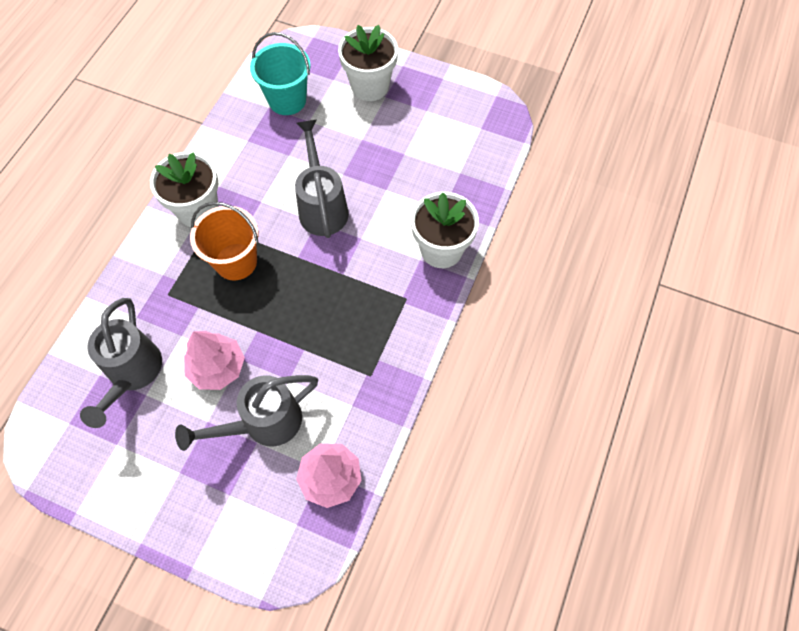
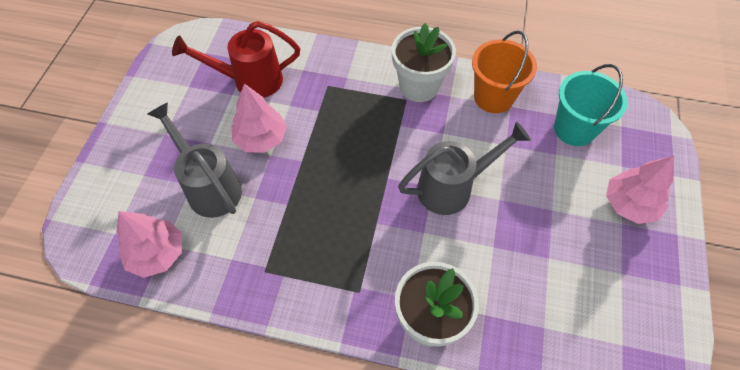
camera: 80 degrees right, 5 degrees down
grey watering can [80,298,162,428] -> red watering can [172,21,300,98]
orange bucket [190,202,259,281] -> orange bucket moved to [472,31,537,113]
white flower pot [338,25,398,101] -> pink tree [606,156,674,224]

